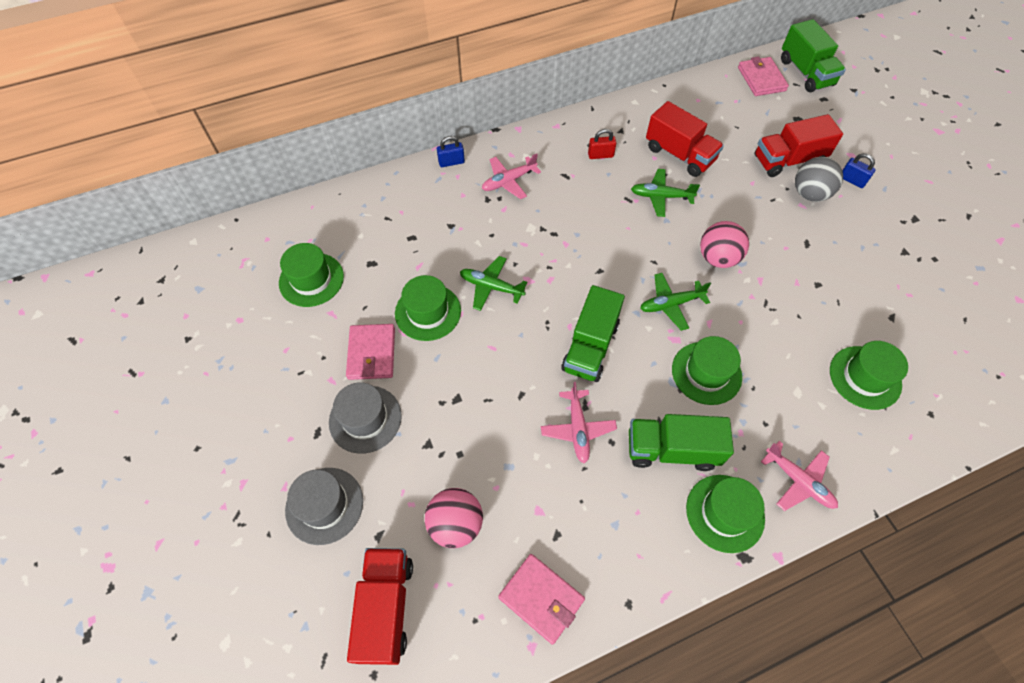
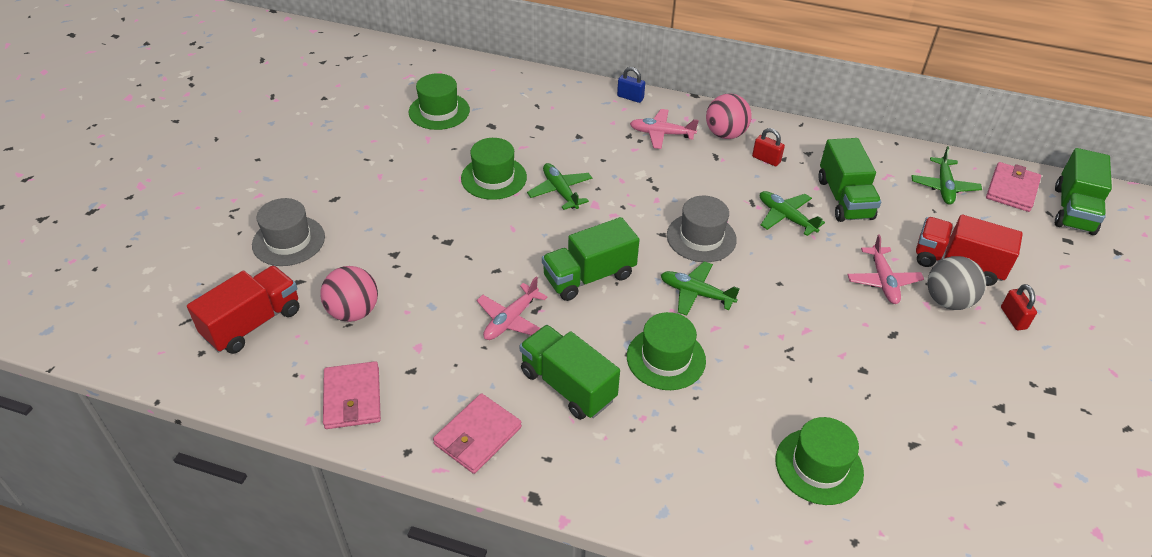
camera: 40 degrees right, 15 degrees down
grey hat [329,382,402,454] -> grey hat moved to [667,196,737,262]
pink wallet [346,324,395,380] -> pink wallet moved to [433,393,522,474]
red truck [646,101,724,177] -> green truck [818,138,881,222]
green hat [686,475,765,553] -> none
pink ball [700,221,749,268] -> pink ball moved to [706,93,752,139]
pink plane [761,441,838,511] -> pink plane moved to [847,234,924,304]
blue padlock [842,153,876,188] -> red padlock [1001,284,1037,330]
none -> green plane [912,146,982,205]

